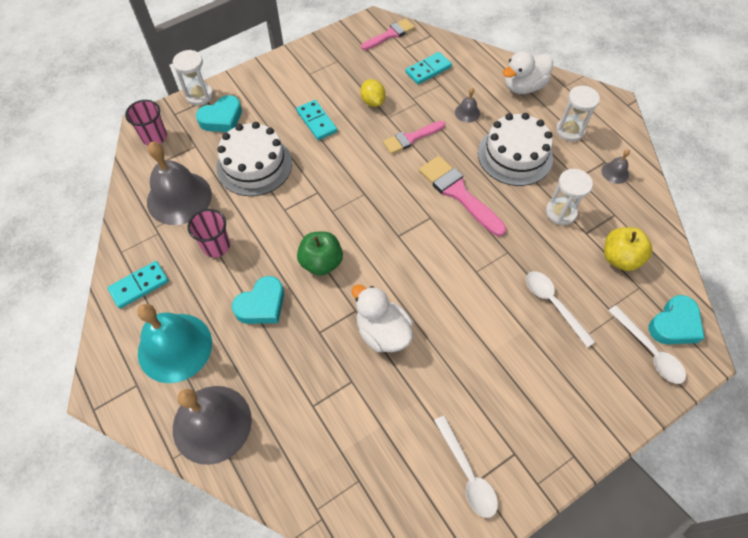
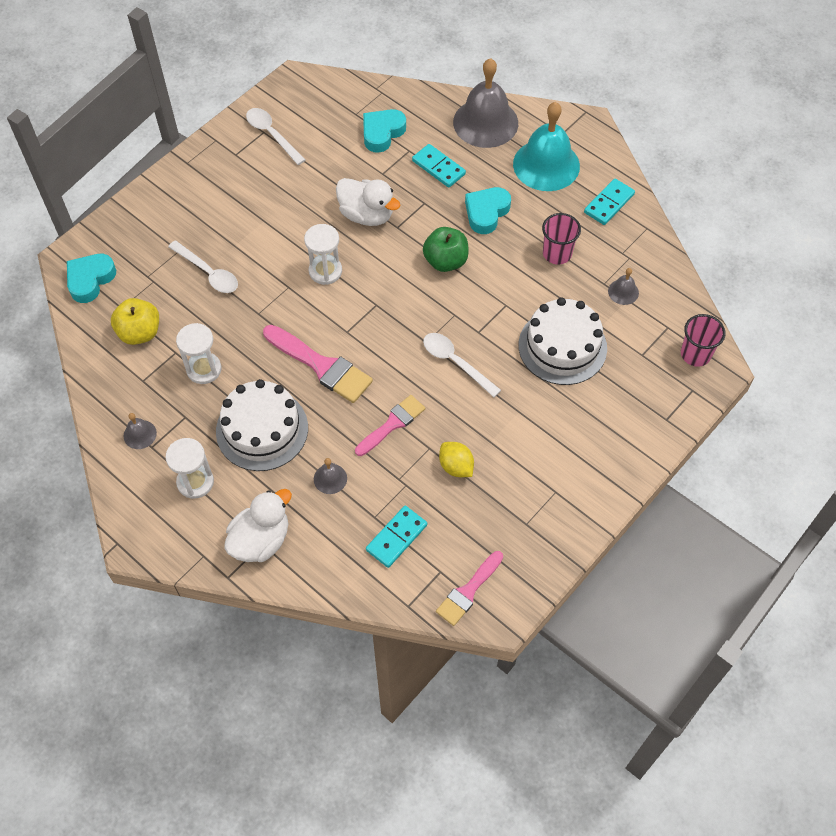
camera: 165 degrees right, 0 degrees up
grey bell [147,142,212,225] -> grey bell [608,268,639,305], size x0.43
white hourglass [173,50,213,105] -> white hourglass moved to [304,224,342,285]
turquoise heart [196,95,242,132] -> turquoise heart moved to [363,109,406,153]
turquoise domino [296,100,337,140] -> turquoise domino moved to [412,144,466,188]
white spoon [608,305,686,384] -> white spoon moved to [423,333,501,397]

